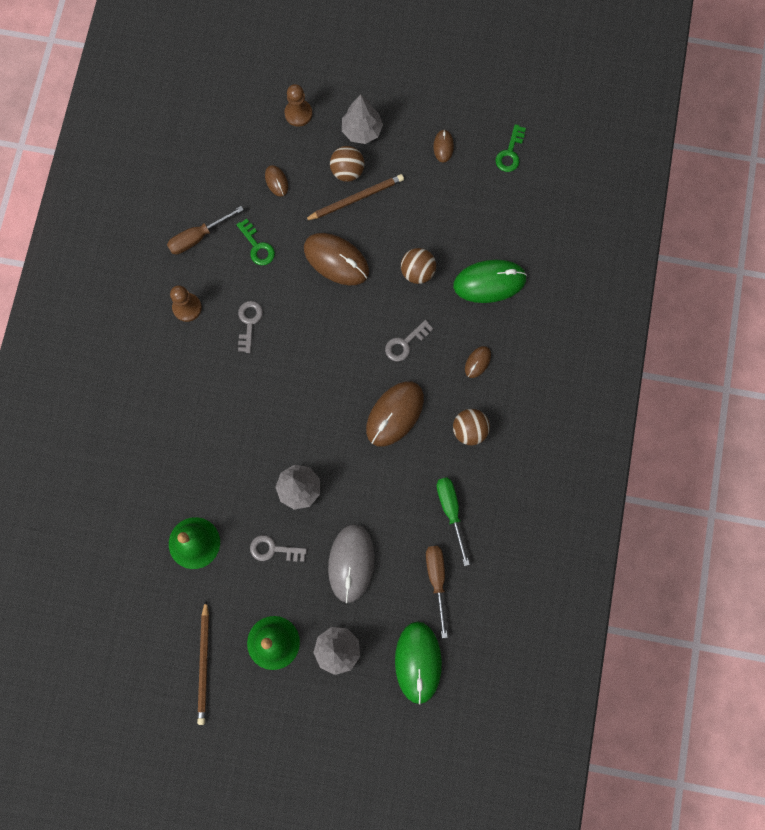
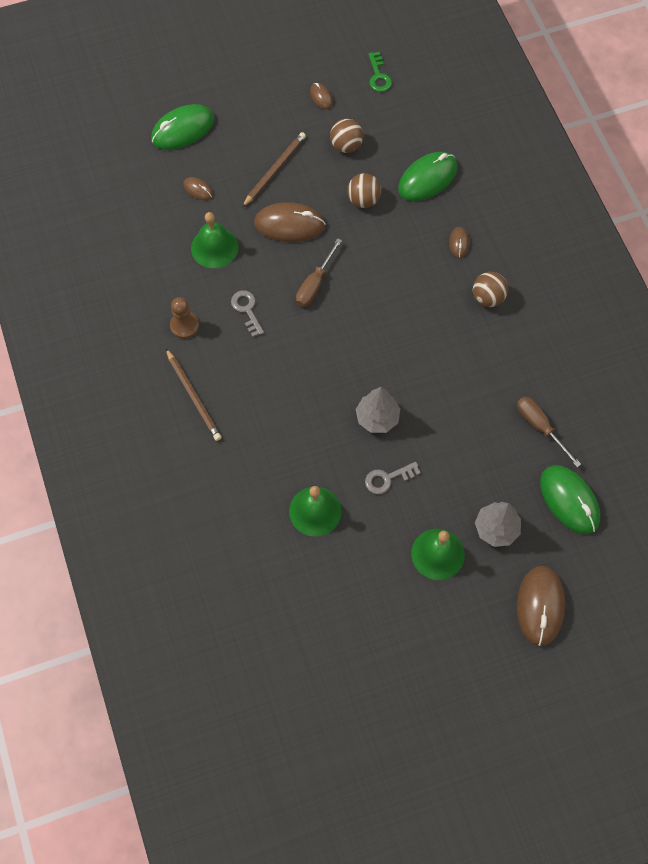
camera: 30 degrees left, 10 degrees down
brown screwdriver [167,206,244,254] -> brown screwdriver moved to [296,238,342,307]
brown pencil [197,600,209,725] -> brown pencil moved to [166,349,222,441]
green key [236,219,275,265] -> green bell [191,212,239,268]
brown pawn [285,84,312,127] -> green mouse [151,104,214,150]
grey mouse [328,524,375,603] -> none
brown ball [330,146,365,182] -> brown ball moved to [330,119,363,153]
grey tree [342,94,383,144] -> none
brown mouse [366,381,424,447] -> brown mouse moved to [517,566,565,646]
grey key [385,320,433,362] -> none
green screwdriver [436,477,470,566] -> none

